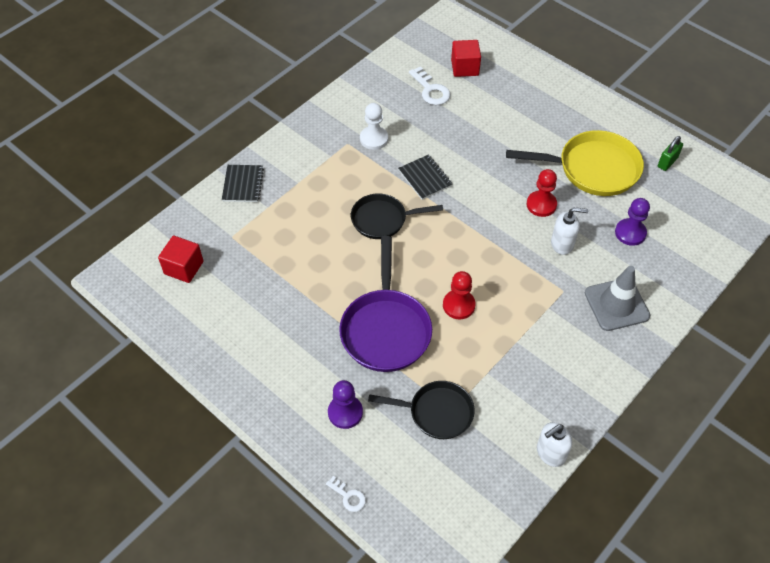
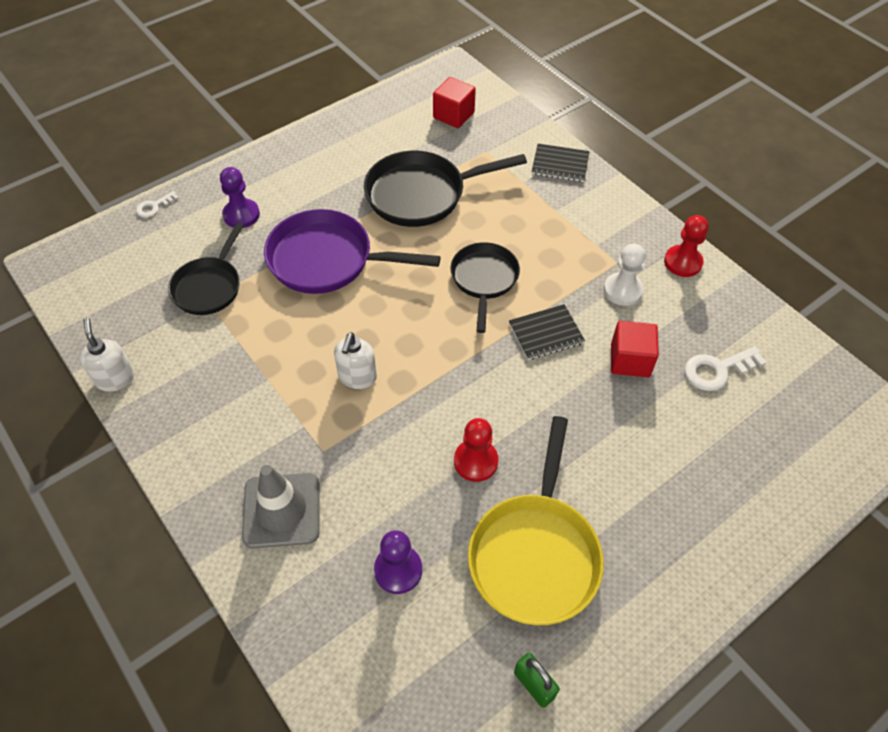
camera: 100 degrees right, 0 degrees up
red pawn [443,271,475,319] -> red pawn moved to [664,215,709,277]
red cube [451,40,481,77] -> red cube moved to [611,321,659,377]
white soap dispenser [551,207,589,255] -> white soap dispenser moved to [334,332,377,389]
none -> black pan [364,151,527,227]

